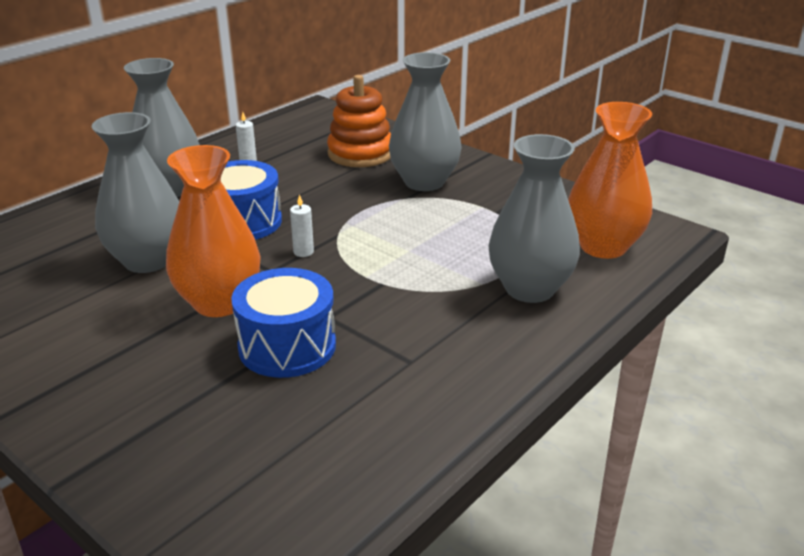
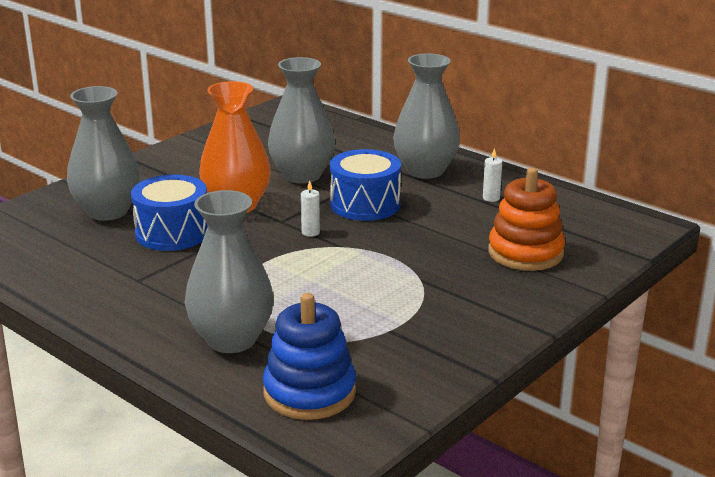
camera: 90 degrees right, 5 degrees down
grey vase [389,52,462,191] -> grey vase moved to [67,86,140,221]
orange vase [568,102,652,259] -> blue stacking toy [263,293,356,420]

